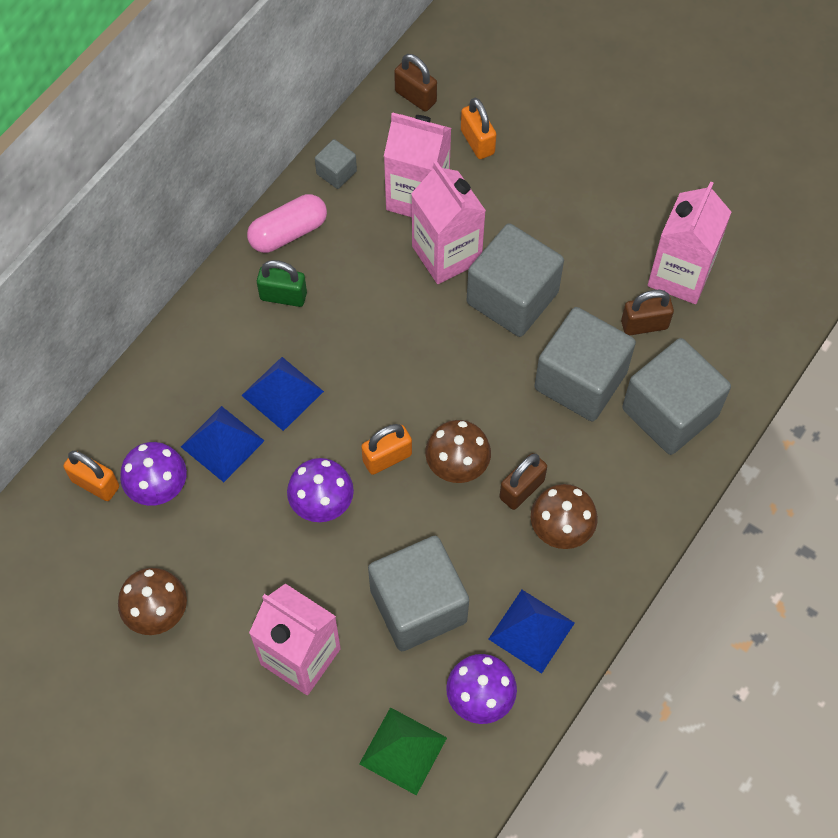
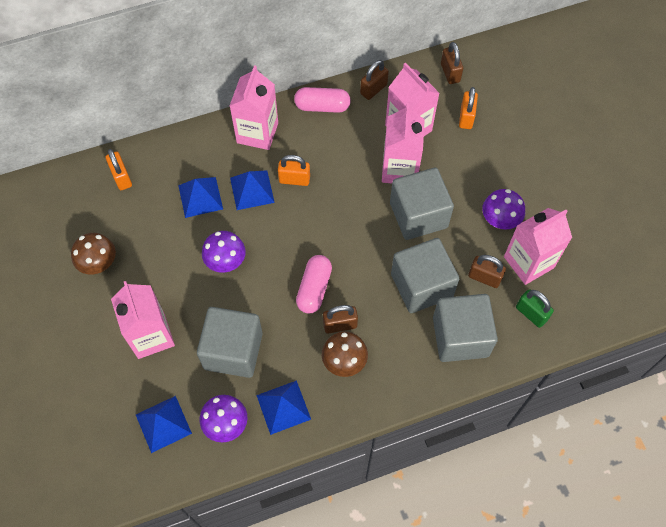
camera: 35 degrees right, 0 degrees up
purple mushroom [120,442,187,506] -> purple mushroom moved to [482,189,525,230]
green padlock [257,260,307,307] -> green padlock moved to [516,289,554,328]
grey cube [315,139,357,189] -> brown padlock [360,60,389,100]
green pyramid [359,707,447,795] -> blue pyramid [136,396,192,453]
orange padlock [361,424,412,475] -> orange padlock moved to [278,155,310,186]
brown mushroom [425,420,491,483] -> pink capsule [296,255,332,313]
none -> pink carton [230,65,278,150]

